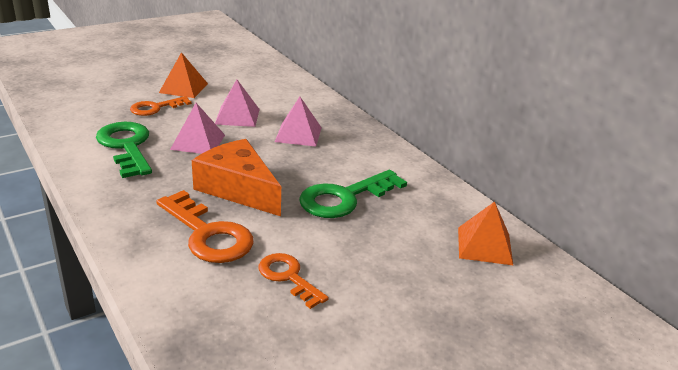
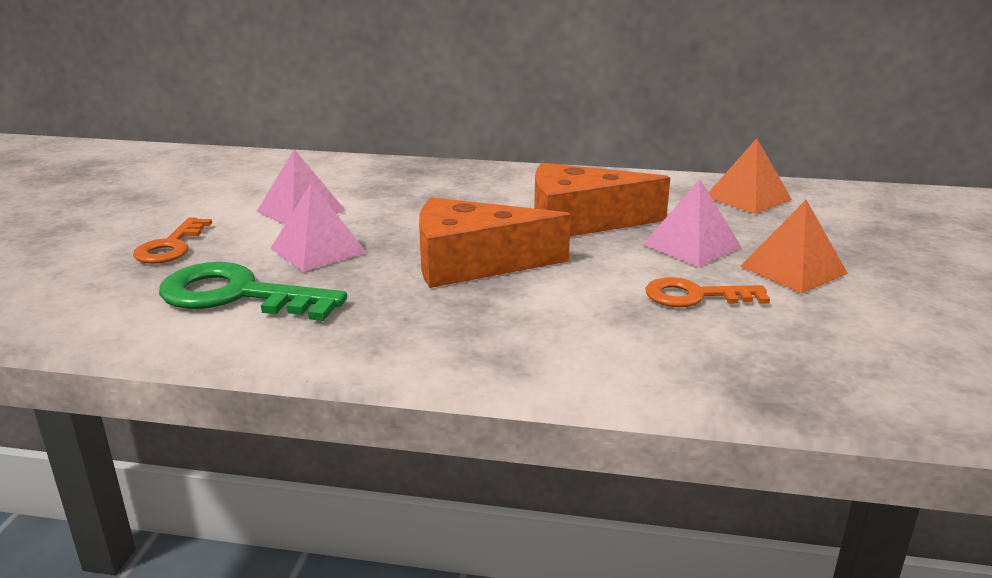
camera: 45 degrees left, 5 degrees down
orange key [156,190,254,263] -> none
orange pyramid [159,52,208,98] -> orange pyramid moved to [740,200,848,293]
pink pyramid [275,96,322,146] -> pink pyramid moved to [643,179,742,267]
green key [299,170,407,218] -> orange cheese [534,163,670,237]

